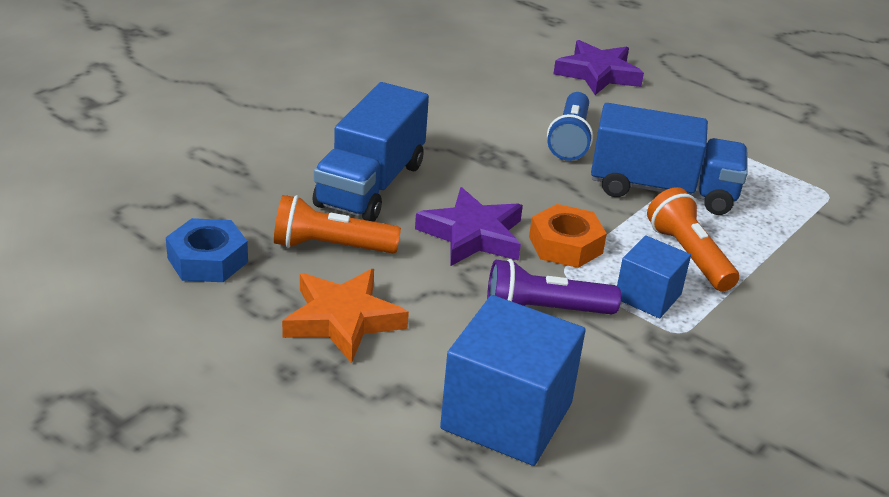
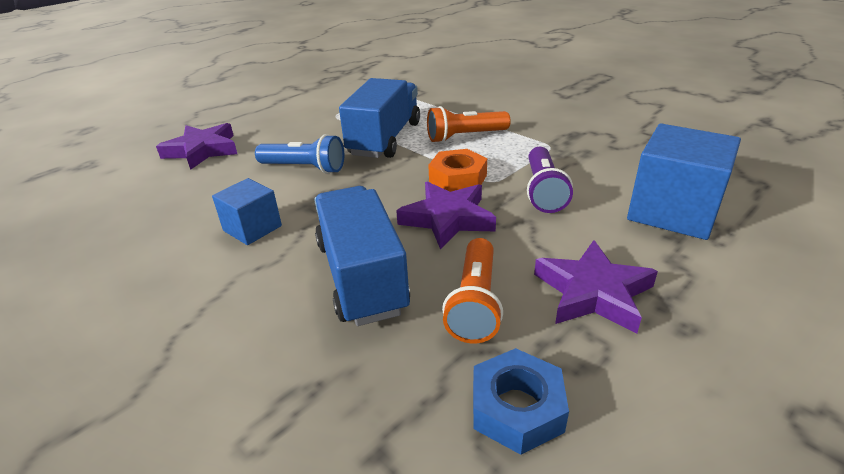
camera: 80 degrees left, 0 degrees up
orange star [282,269,409,363] -> purple star [534,240,658,334]
blue truck [313,82,429,222] -> blue truck turned 135 degrees counterclockwise [314,186,410,326]
blue cube [617,235,691,318] -> blue cube moved to [212,178,282,245]

